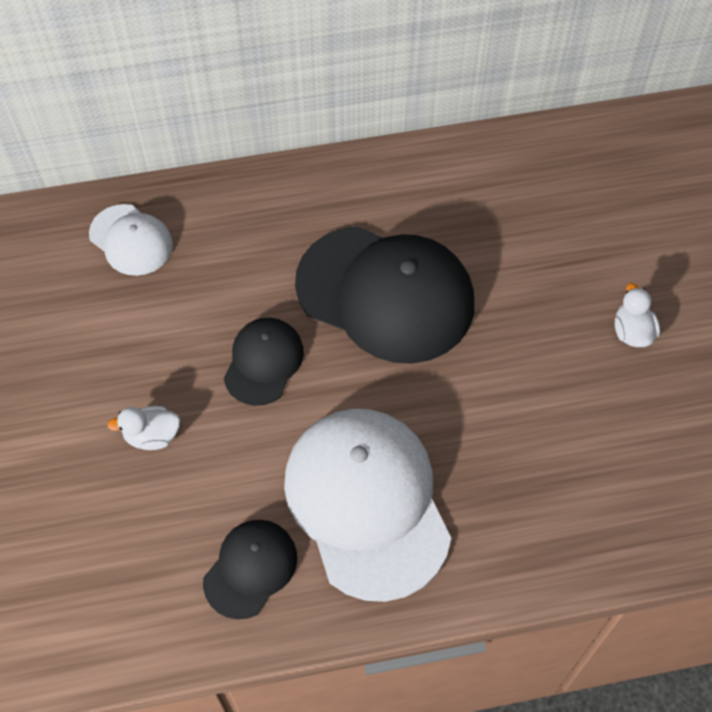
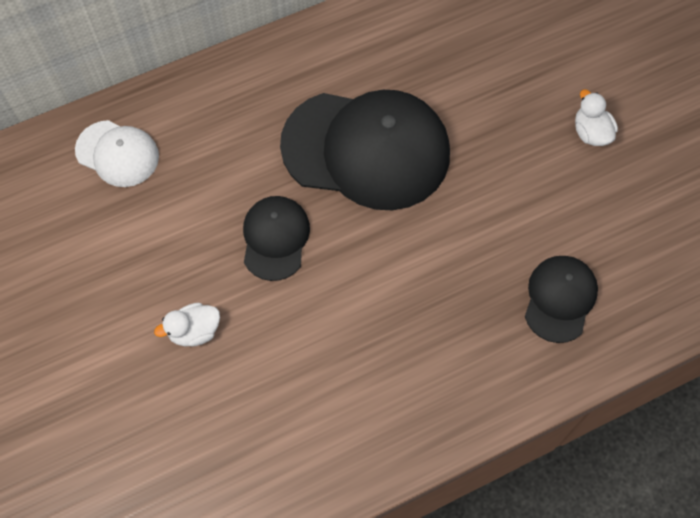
camera: 15 degrees left, 5 degrees up
black cap [203,520,297,619] -> black cap moved to [525,256,598,343]
white cap [284,409,451,602] -> none

